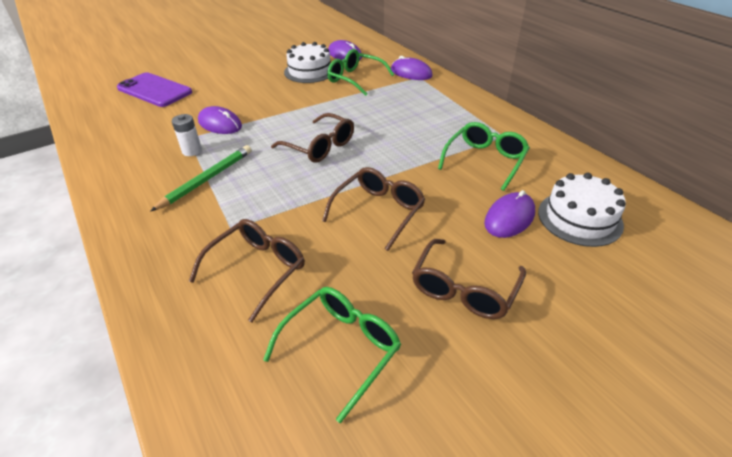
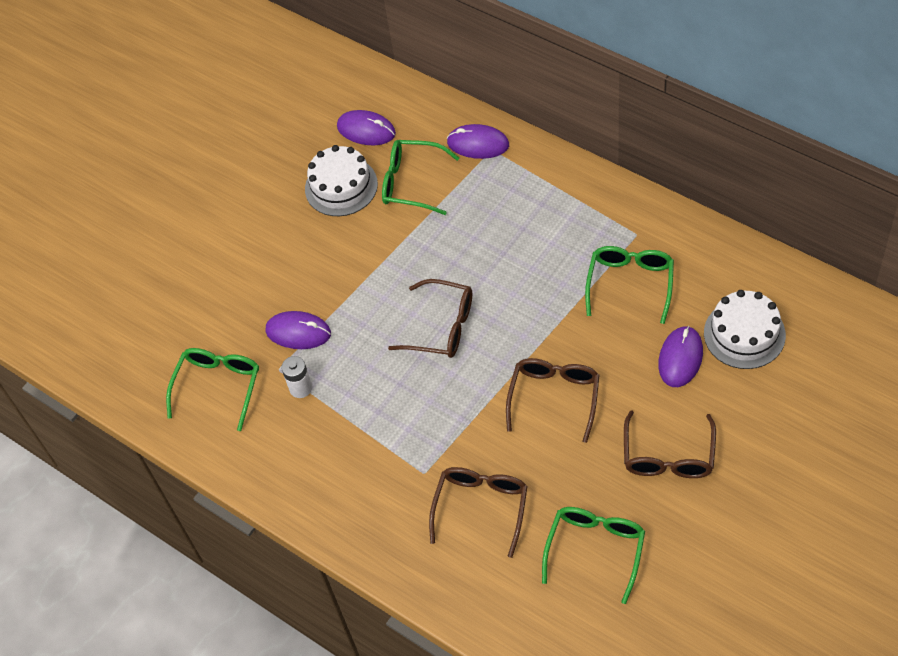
camera: 15 degrees left, 15 degrees up
purple phone [117,72,192,107] -> none
green pencil [150,145,252,212] -> none
none -> green glasses [166,348,259,431]

